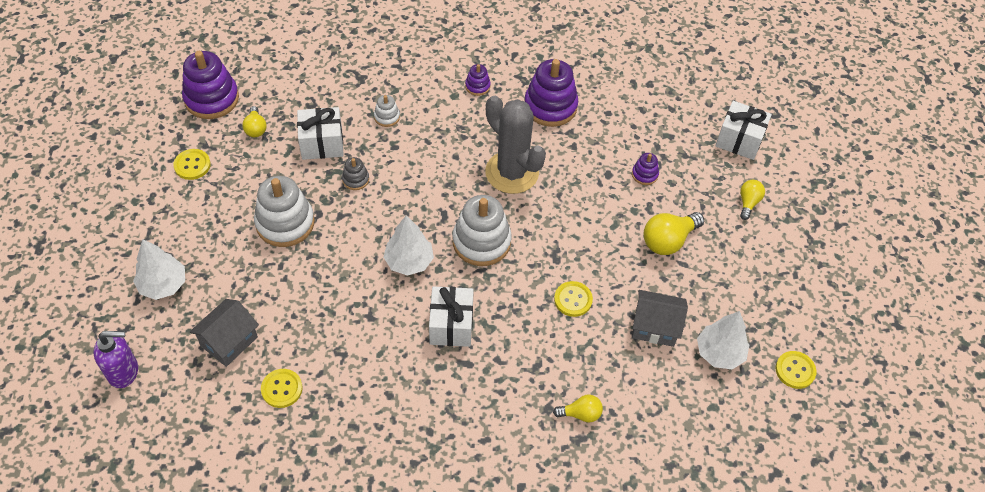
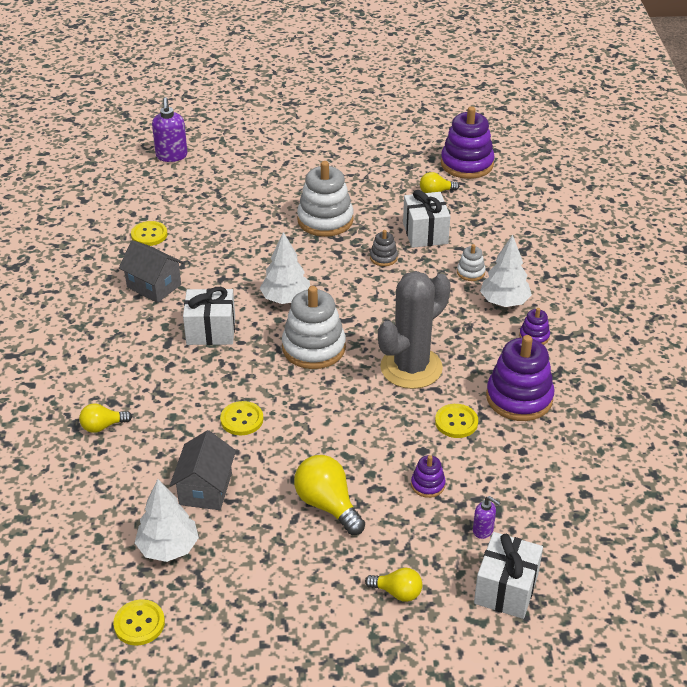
camera: 90 degrees right, 15 degrees down
white tree [133,239,185,300] -> white tree moved to [480,234,532,307]
yellow button [173,149,211,180] -> yellow button moved to [435,404,478,438]
grey house [190,299,259,367] -> grey house moved to [119,240,184,303]
yellow light bulb [553,394,603,423] -> yellow light bulb turned 75 degrees clockwise [79,403,132,433]
none -> purple soap dispenser [473,496,501,539]

